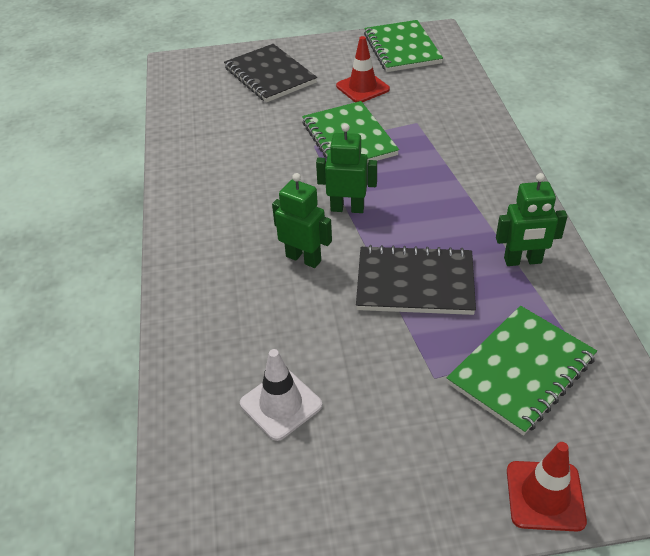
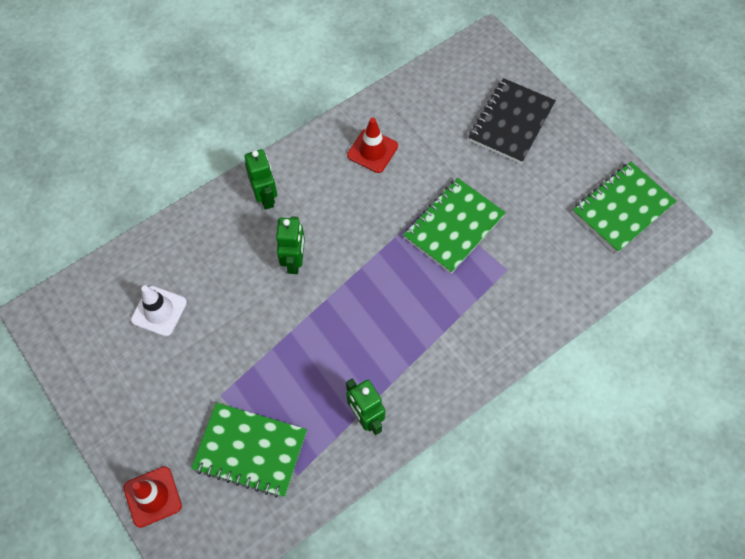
camera: 60 degrees right, 20 degrees up
green robot [316,124,377,213] -> green robot moved to [245,149,277,210]
red traffic cone [336,36,390,102] -> red traffic cone moved to [347,118,398,173]
black notebook [356,245,476,315] -> none

